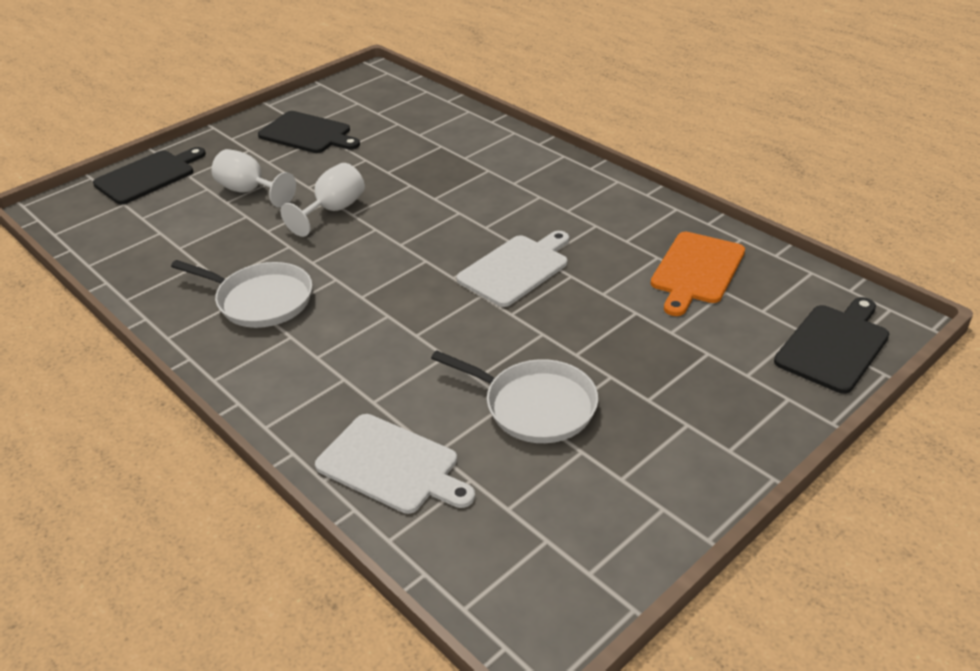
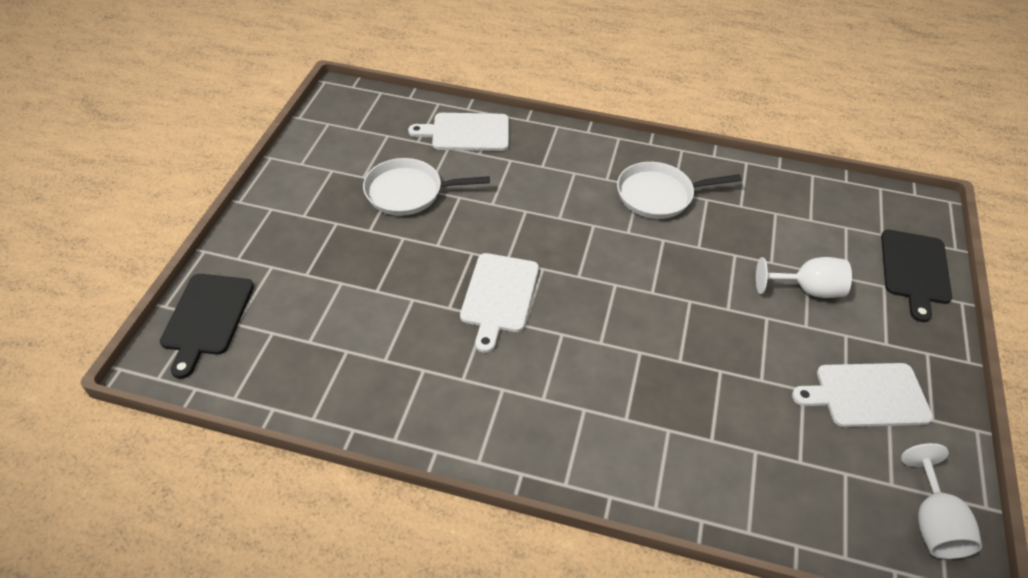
camera: 145 degrees right, 10 degrees up
black cutting board [258,111,360,153] -> white cutting board [792,363,933,427]
white goblet [281,163,365,237] -> white goblet moved to [901,443,982,559]
orange cutting board [651,232,745,316] -> none

